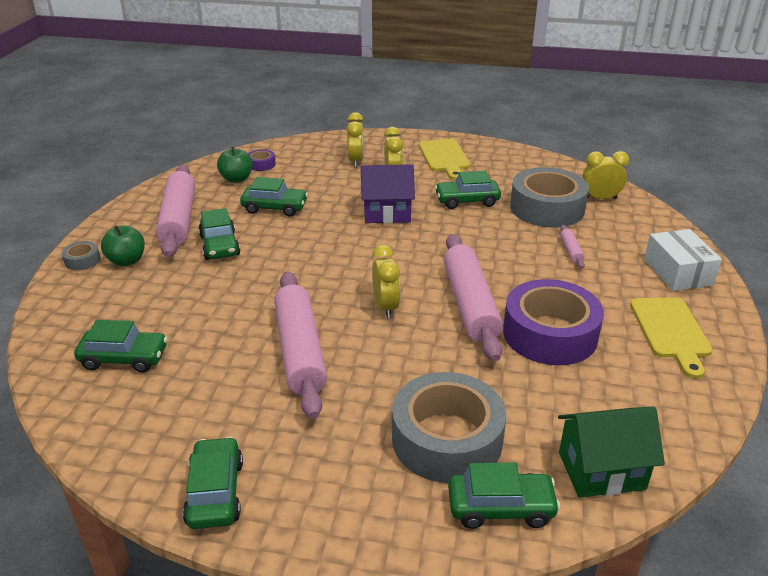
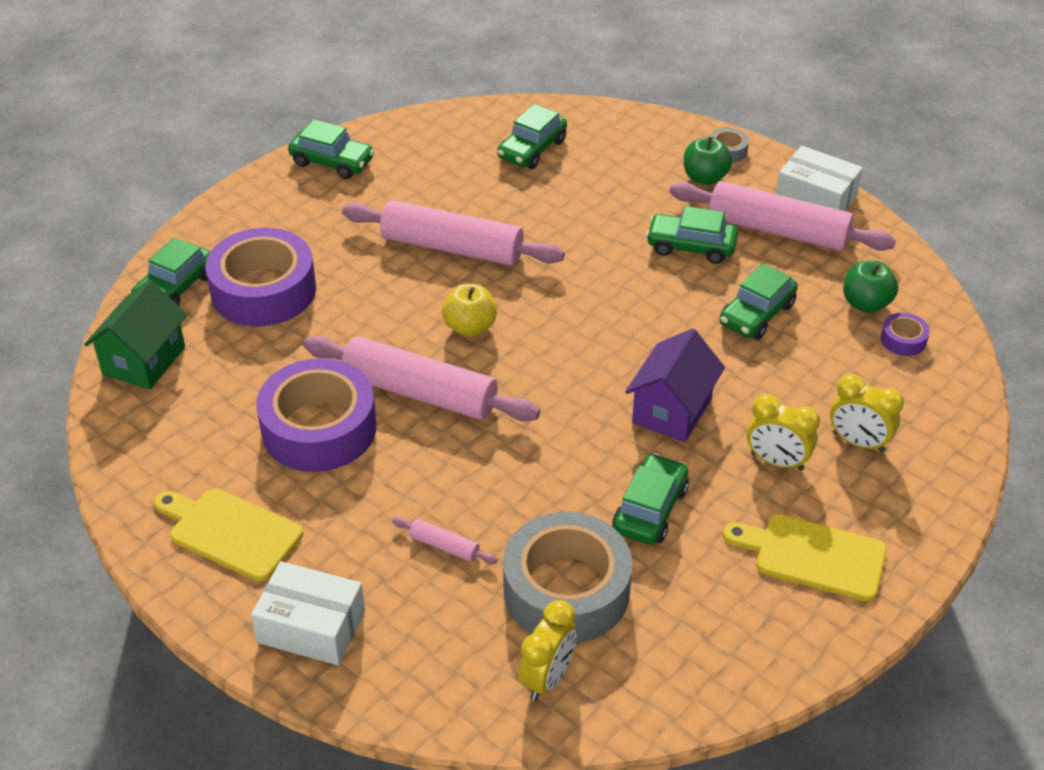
camera: 120 degrees right, 10 degrees up
yellow clock [372,245,400,319] -> yellow apple [442,284,497,337]
grey tape [392,372,506,483] -> purple tape [206,228,316,327]
none -> white box [776,146,863,211]

